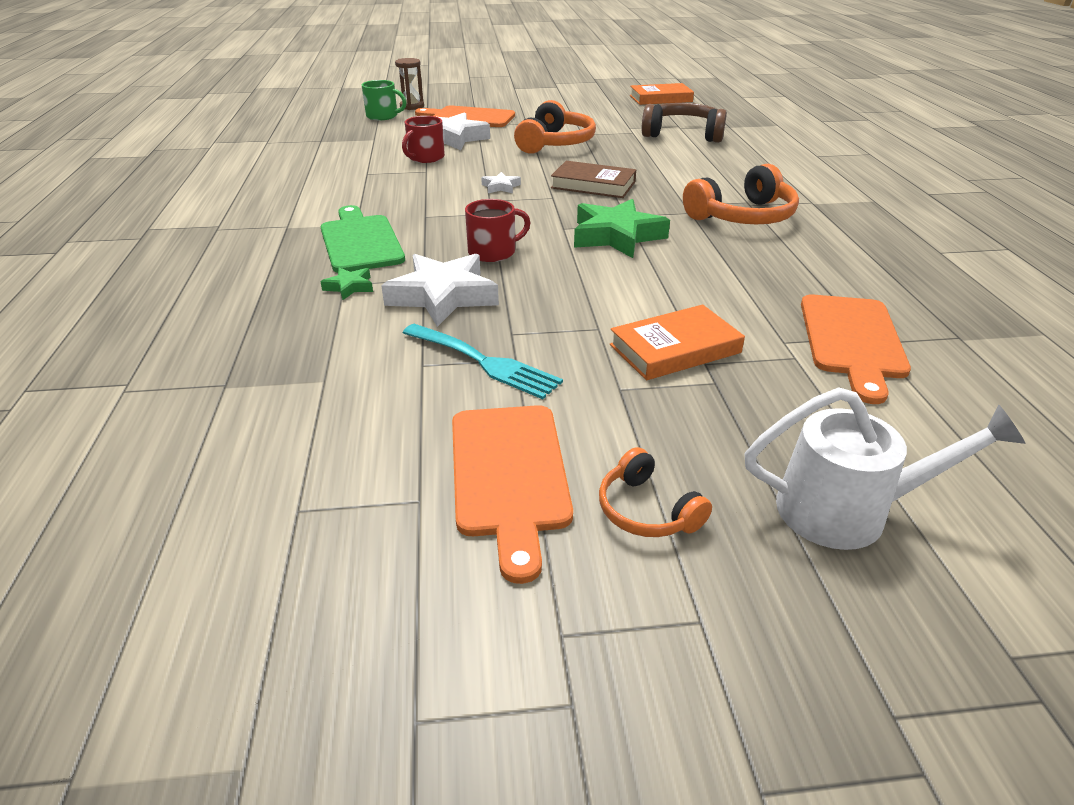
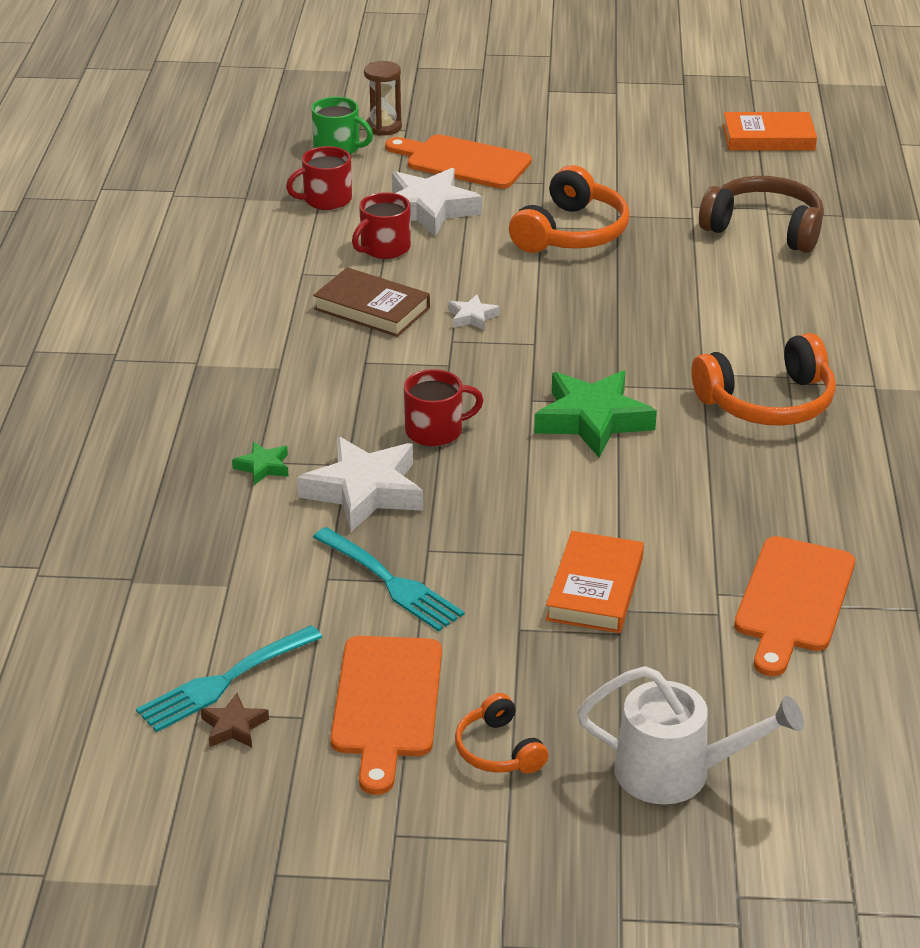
camera: 10 degrees right, 0 degrees up
green cutting board [321,205,405,273] -> none
brown book [551,161,636,198] -> brown book moved to [313,267,430,337]
orange book [610,305,745,380] -> orange book turned 60 degrees counterclockwise [546,531,644,633]
none -> turquoise fork [136,625,323,732]
none -> brown star [200,693,269,748]
none -> red mug [286,146,352,210]

